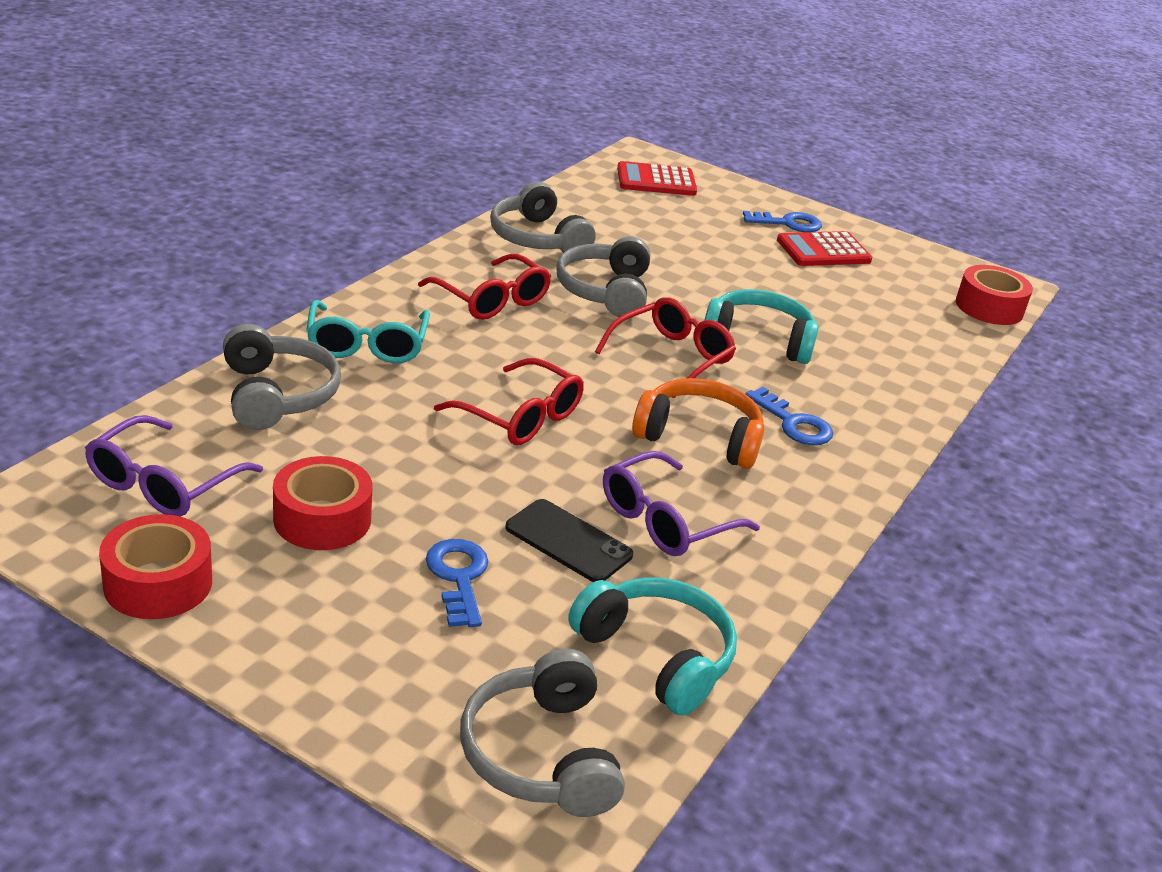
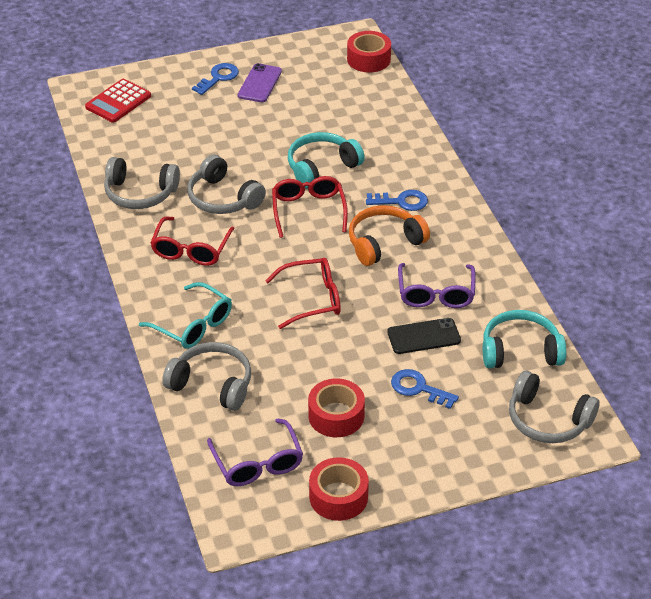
camera: 45 degrees left, 10 degrees up
red glasses [418,254,551,320] -> red glasses turned 105 degrees clockwise [150,216,235,266]
red calculator [777,231,872,266] -> purple phone [238,63,282,102]

